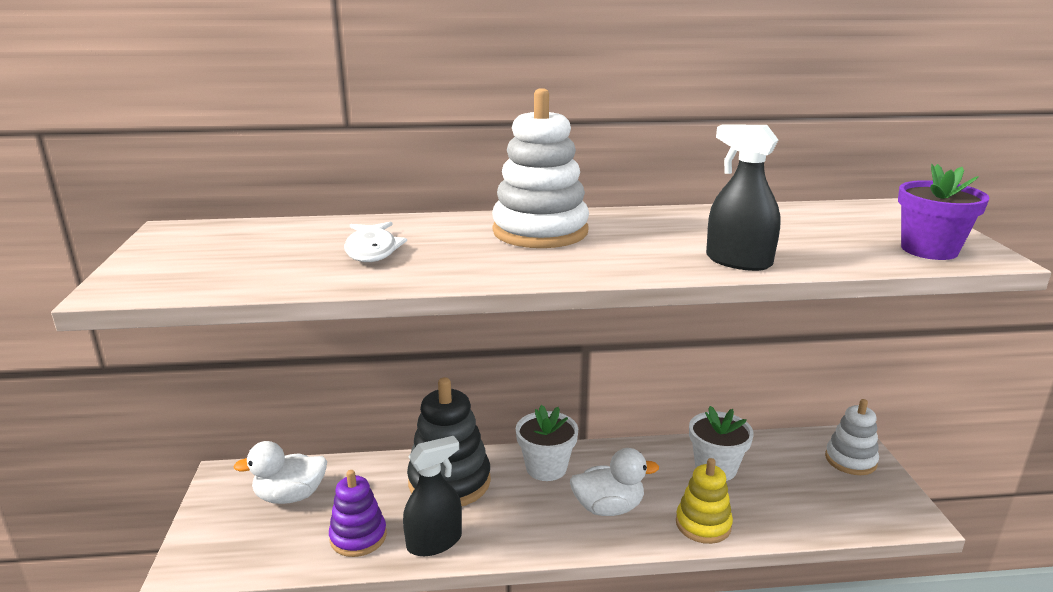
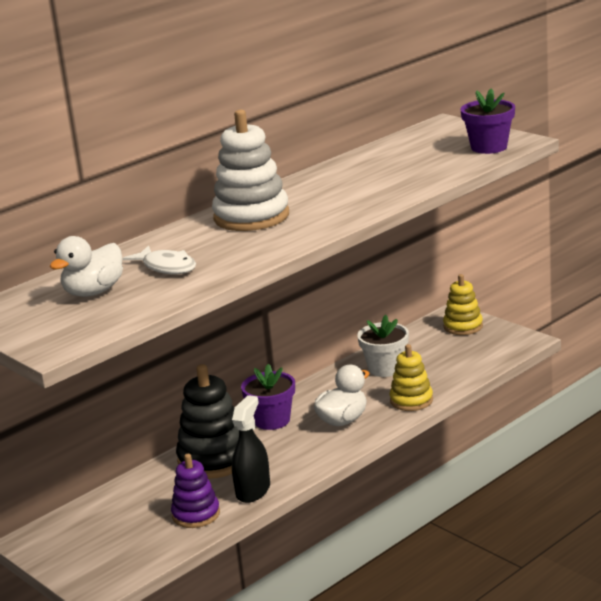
camera: 35 degrees left, 0 degrees up
white duck [233,441,327,504] -> white duck moved to [50,236,123,297]
white flower pot [516,405,578,481] -> purple flower pot [241,364,295,430]
black spray bottle [706,124,781,271] -> none
white stacking toy [825,399,879,475] -> yellow stacking toy [443,274,483,335]

